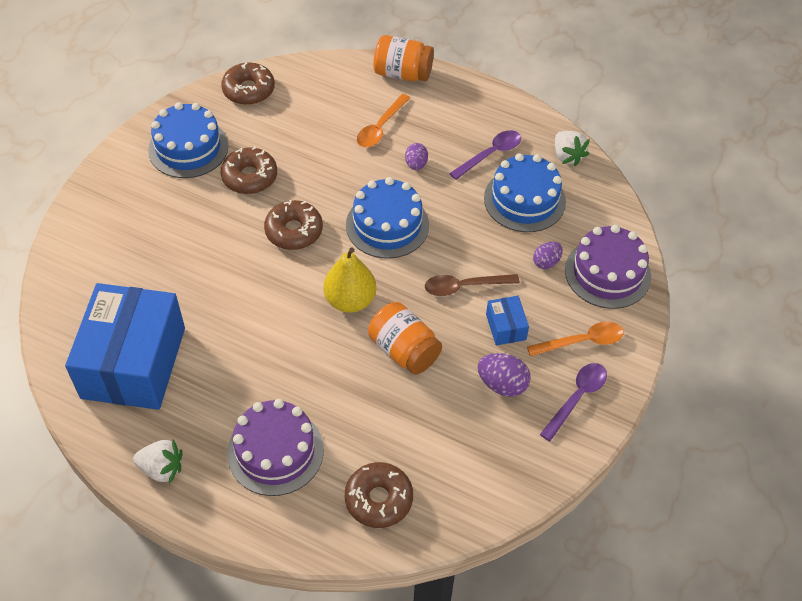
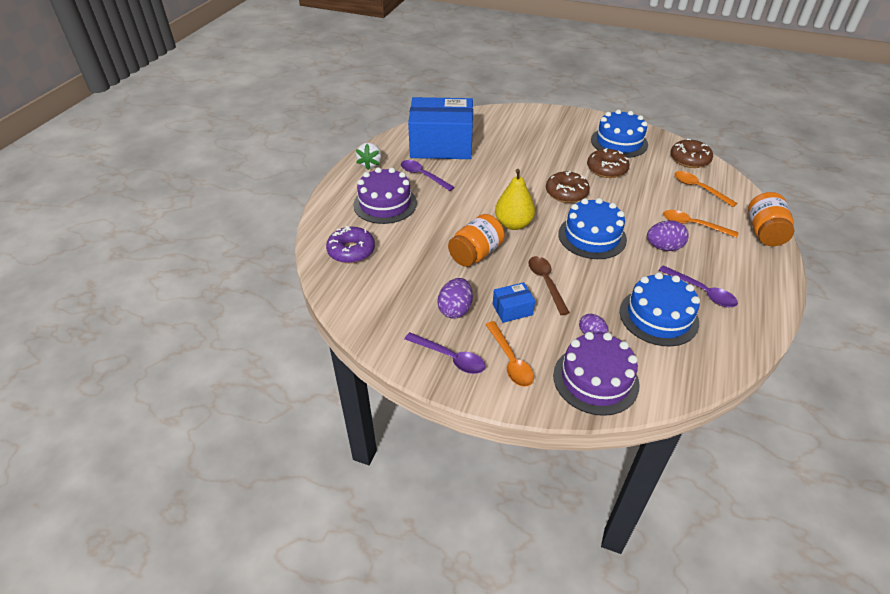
camera: 85 degrees right, 10 degrees down
brown donut [345,462,413,528] -> purple donut [326,225,375,263]
purple egg [405,143,428,170] -> purple egg [647,220,689,251], size x1.53
white strawberry [555,131,590,166] -> none
none -> purple spoon [401,160,455,191]
none -> orange spoon [675,171,738,207]

